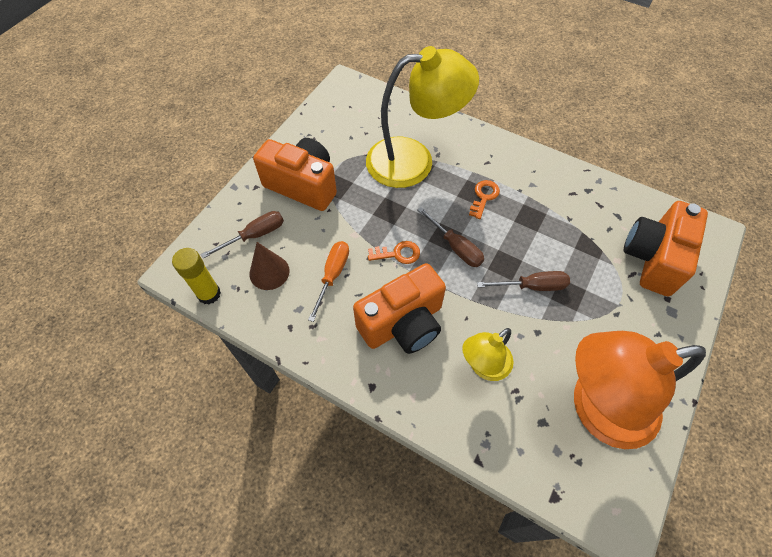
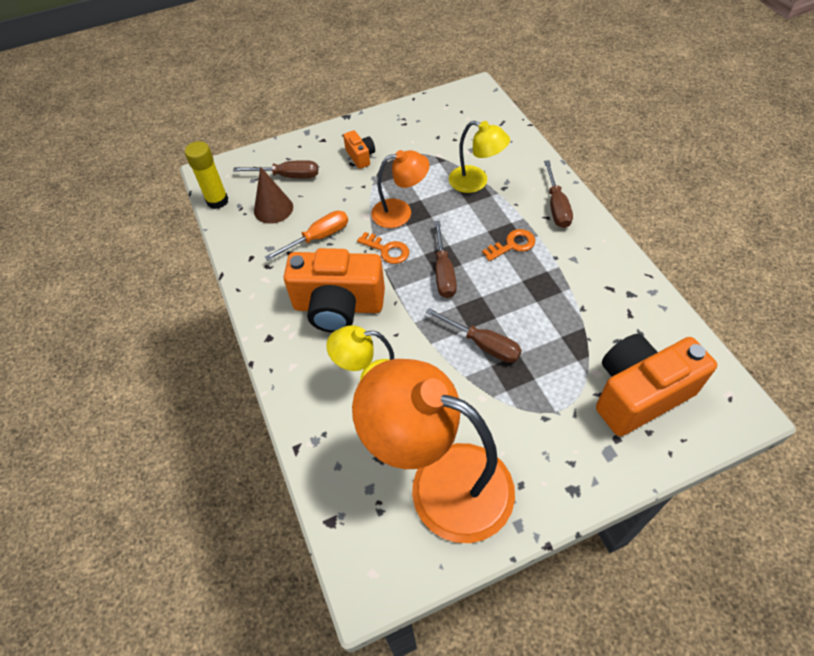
camera: 40 degrees right, 5 degrees down
orange camera [253,138,337,211] -> orange camera [343,130,375,169], size x0.45
yellow lamp [366,46,479,188] -> yellow lamp [449,121,510,193], size x0.53
none -> orange lamp [371,150,430,228]
none -> brown screwdriver [544,160,573,228]

